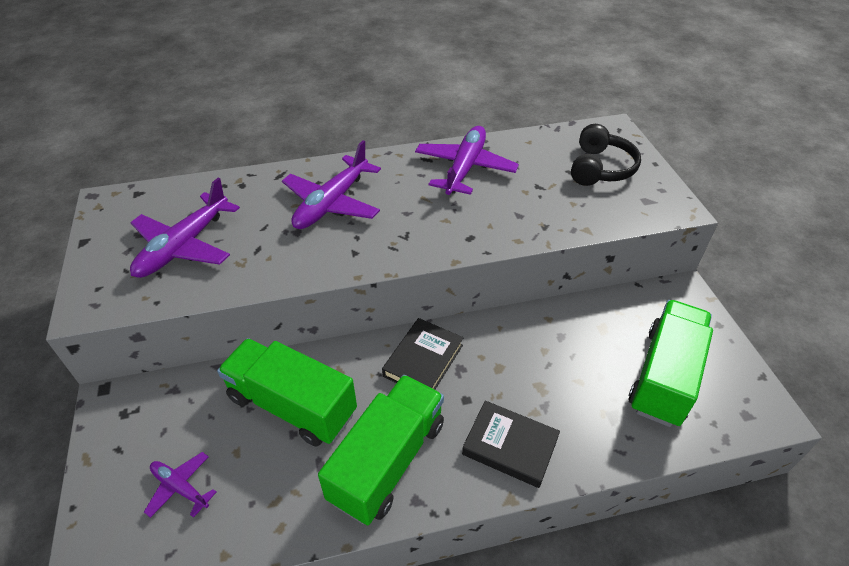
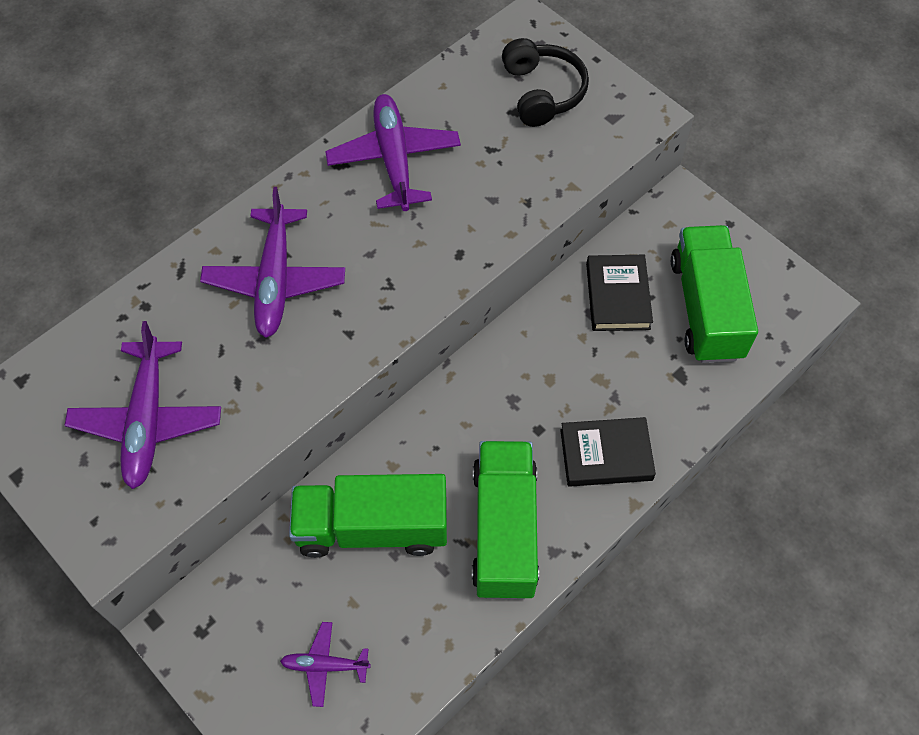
camera: 30 degrees left, 15 degrees up
black book [382,318,464,390] -> black book moved to [586,255,653,331]

